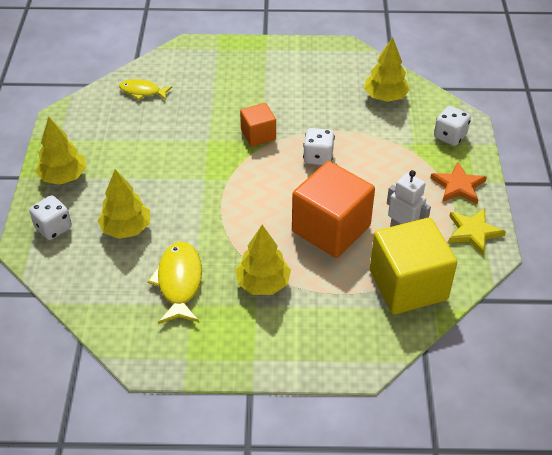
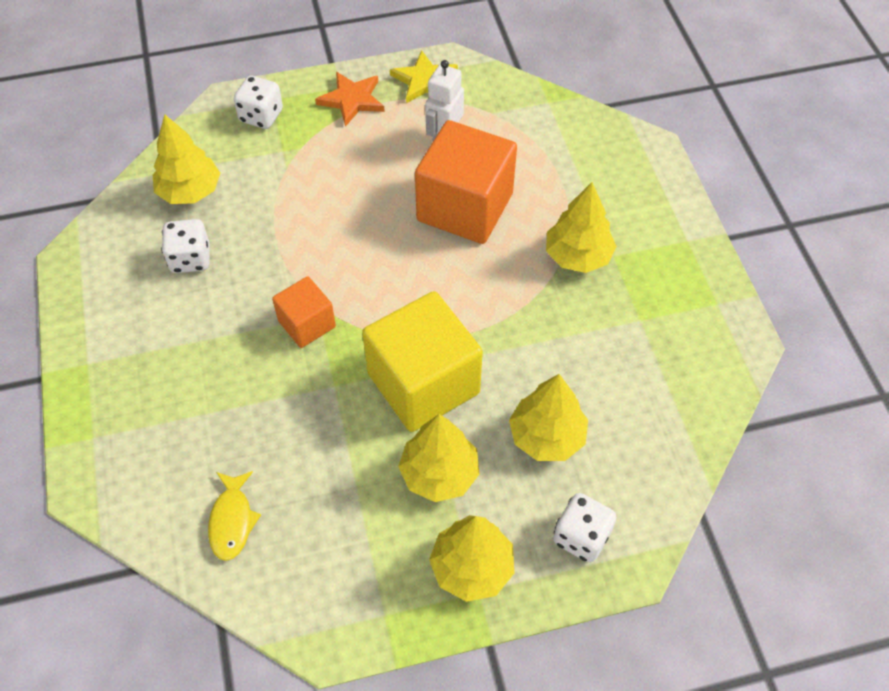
camera: 105 degrees left, 10 degrees up
yellow fish [148,242,202,324] -> none
white dice [303,128,335,165] -> white dice moved to [161,219,209,273]
yellow cube [370,218,457,314] -> yellow cube moved to [362,291,483,432]
none -> yellow tree [398,414,479,502]

